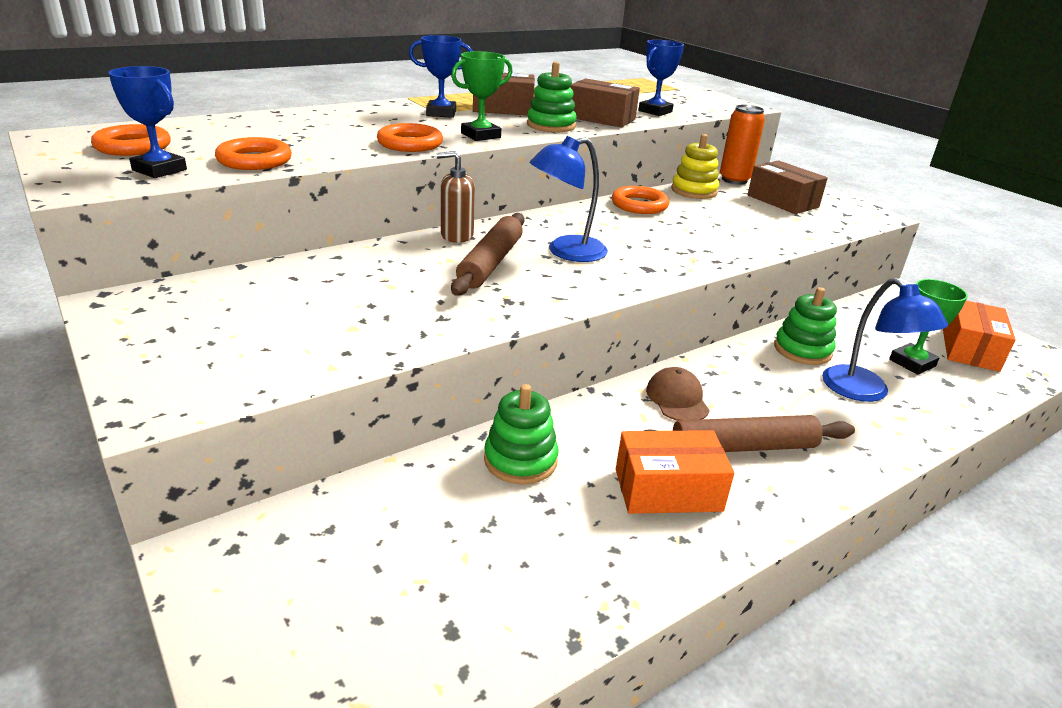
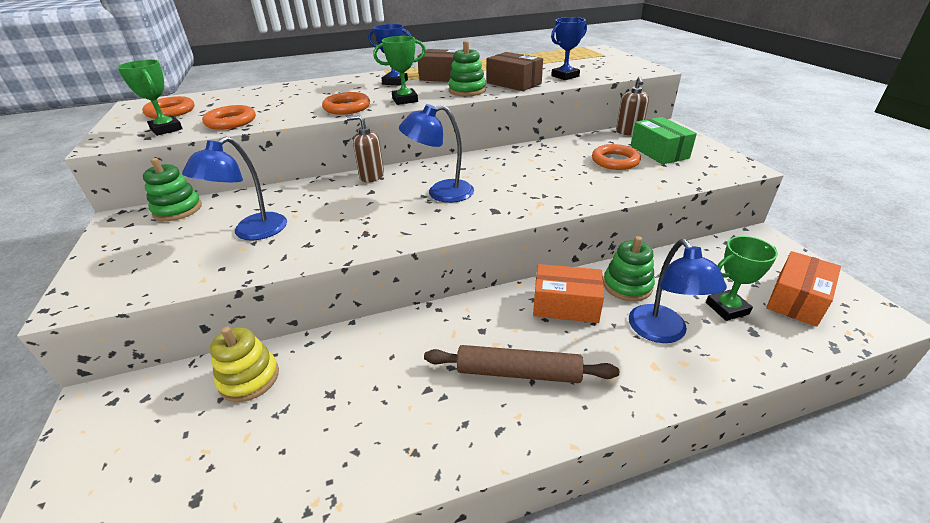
camera: 20 degrees right, 5 degrees up
blue trophy [108,66,187,178] -> green trophy [117,59,183,136]
brown rolling pin [451,213,525,296] -> none
green stacking toy [484,384,559,485] -> green stacking toy moved to [143,158,202,221]
orange ring [612,186,669,214] -> orange ring moved to [592,144,641,170]
orange box [616,430,734,514] -> orange box moved to [533,264,604,323]
brown cap [646,367,710,421] -> none
yellow stacking toy [671,134,719,199] -> yellow stacking toy moved to [210,326,279,402]
orange can [720,105,765,185] -> brown soap dispenser [616,76,649,135]
brown box [747,160,828,214] -> green box [631,117,697,165]
none -> blue lamp [182,136,287,240]

